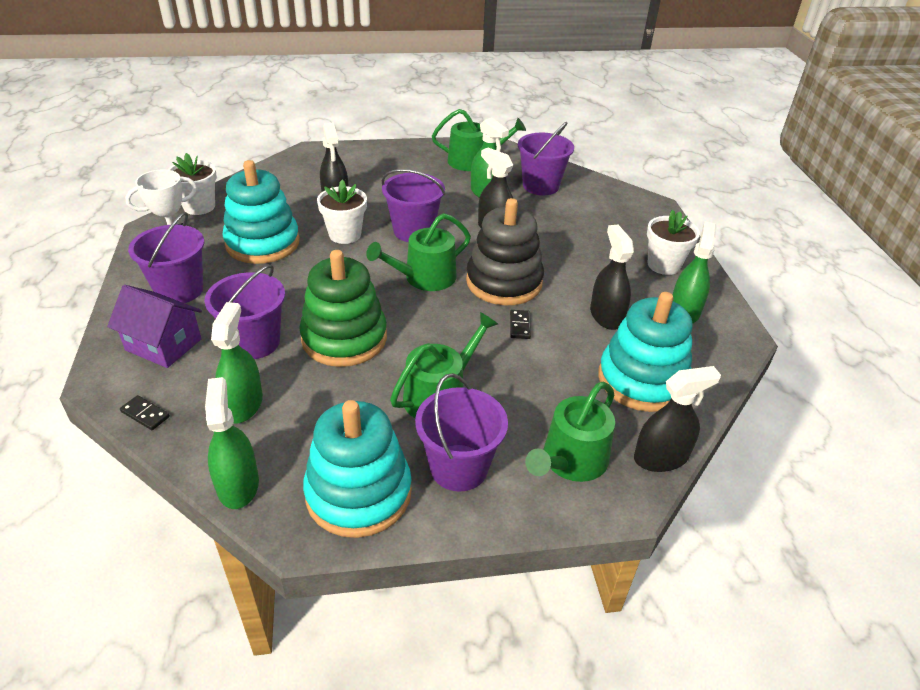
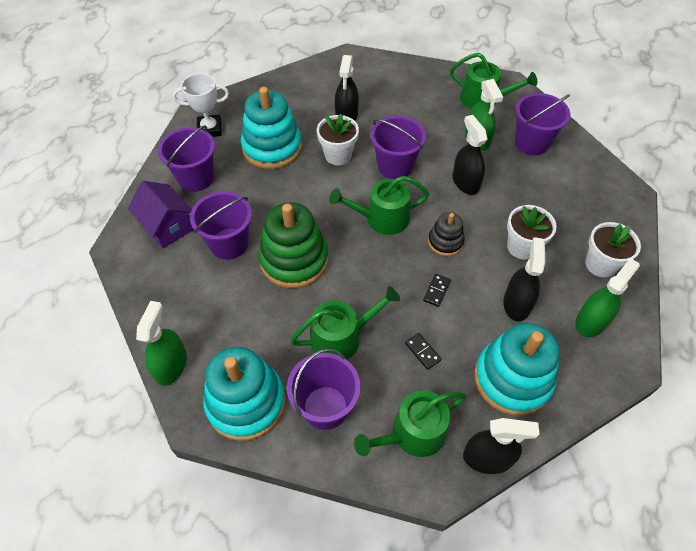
camera: 25 degrees right, 15 degrees up
black domino [120,395,170,430] -> black domino moved to [405,333,441,370]
white flower pot [168,153,217,215] -> white flower pot moved to [507,205,557,260]
green spray bottle [211,302,263,424] -> none
black stacking toy [466,198,544,305] -> black stacking toy [428,212,465,256], size x0.53

